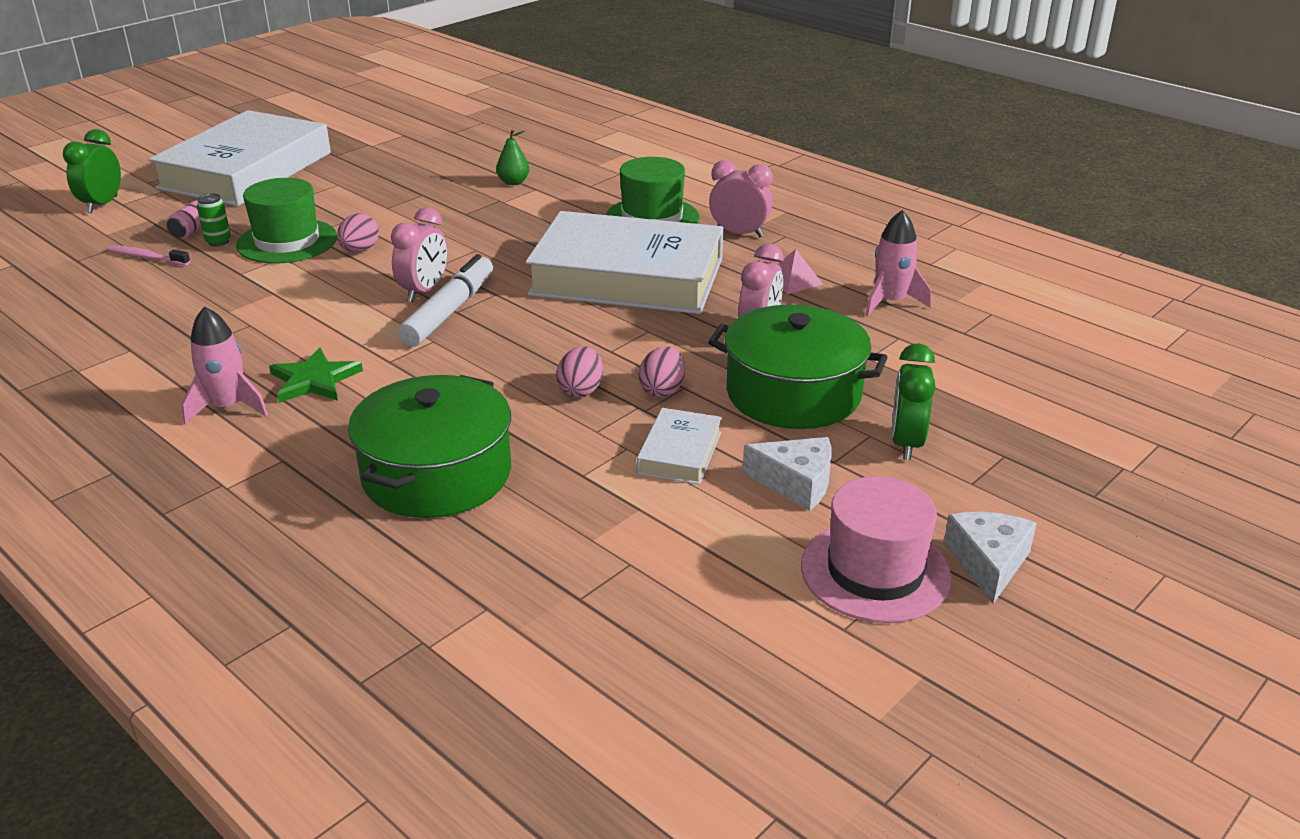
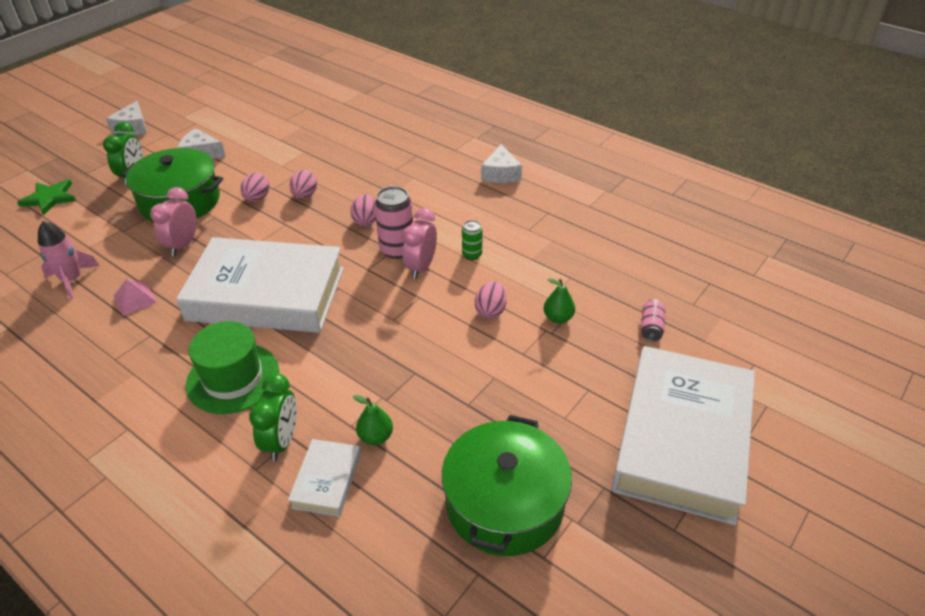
camera: 175 degrees right, 10 degrees up
green clock [63,129,121,213] -> green clock moved to [249,373,297,461]
pink toothbrush [106,245,190,266] -> none
pink rocket [182,306,268,425] -> white cheese [481,144,522,183]
green can [197,193,231,246] -> green can moved to [462,220,483,260]
green hat [236,178,337,264] -> green pear [544,278,575,324]
green star [269,347,363,403] -> green star moved to [17,179,76,216]
green pot [348,375,511,518] -> green pot moved to [442,415,572,556]
white marker [398,254,493,346] -> pink can [375,186,413,259]
white book [637,408,722,485] -> white book moved to [288,439,361,517]
pink clock [709,160,773,237] -> none
pink hat [801,476,952,623] -> none
none -> pink egg [351,194,376,226]

